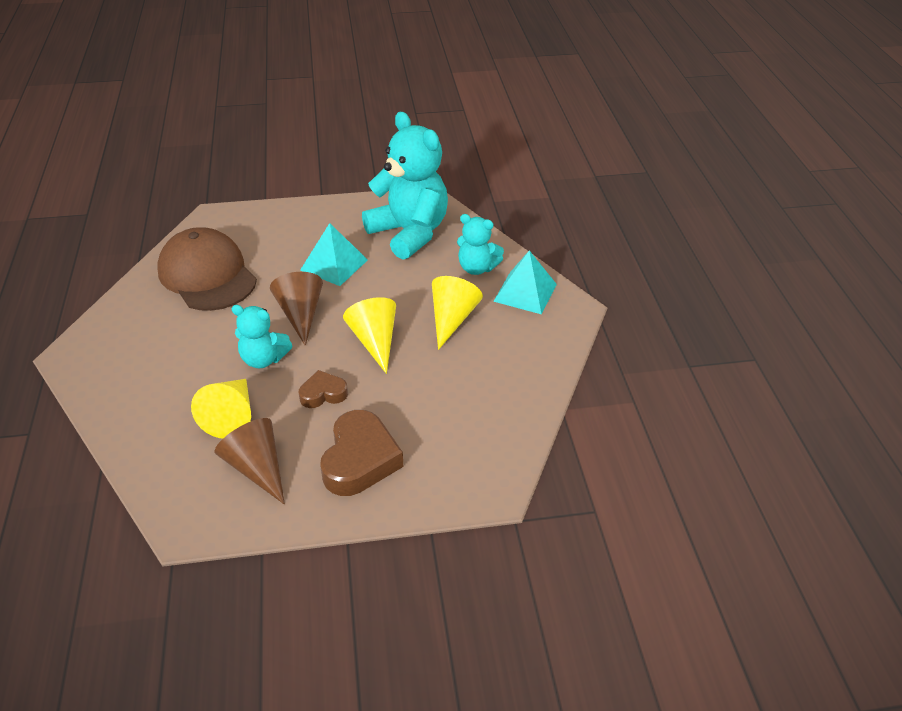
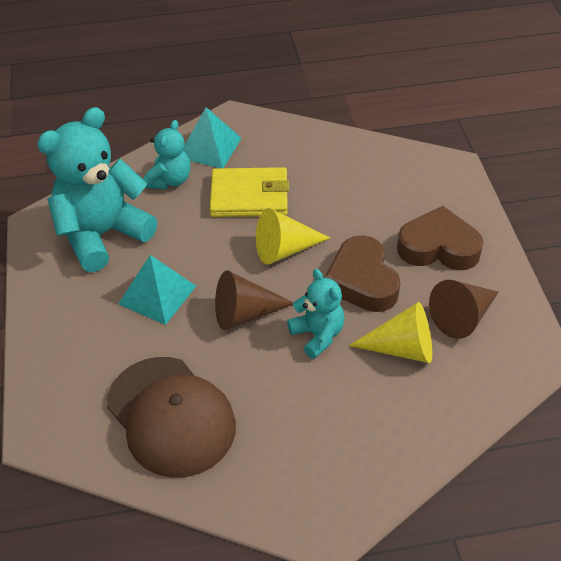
camera: 90 degrees left, 5 degrees up
brown cap [158,227,257,311] -> brown cap turned 90 degrees counterclockwise [107,357,236,478]
turquoise teddy bear [231,305,292,369] -> turquoise teddy bear turned 45 degrees counterclockwise [287,269,345,359]
brown heart [299,370,348,408] -> brown heart [325,235,400,312], size x1.79
yellow cone [432,276,483,350] -> yellow wallet [210,167,289,217]

